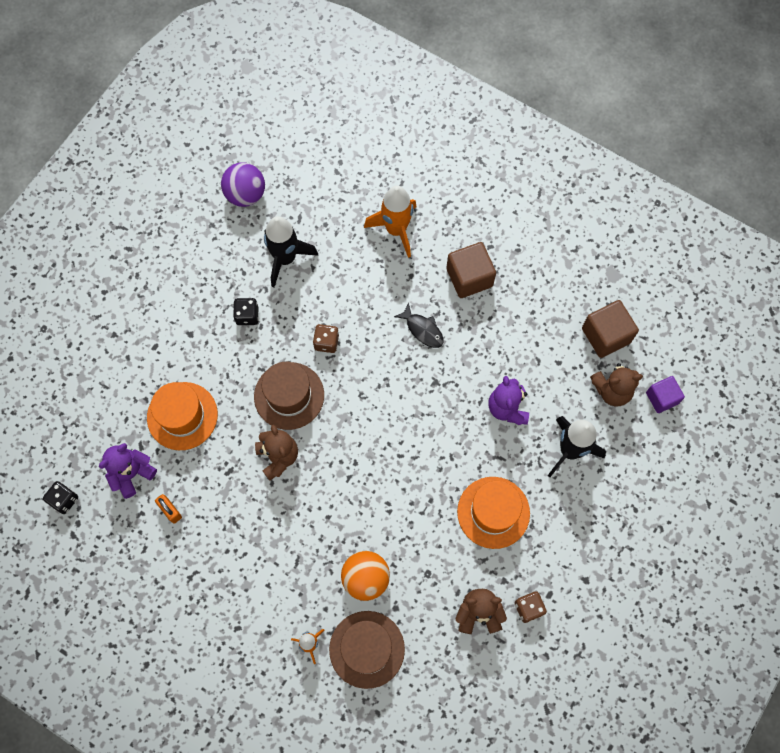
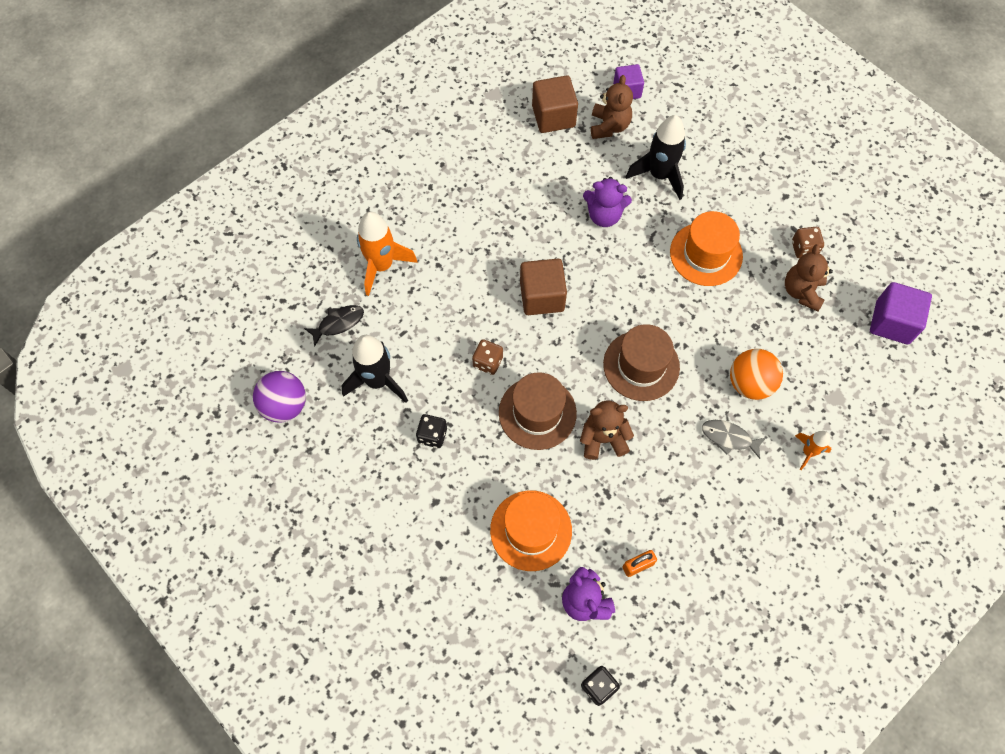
camera: 75 degrees left, 5 degrees down
brown hat [329,611,405,689] -> brown hat moved to [603,324,680,401]
black fish [394,303,444,348] -> black fish moved to [304,305,364,347]
brown cube [446,242,496,298] -> brown cube moved to [520,259,567,315]
none -> grey fish [702,420,767,459]
none -> purple cube [870,282,932,344]

